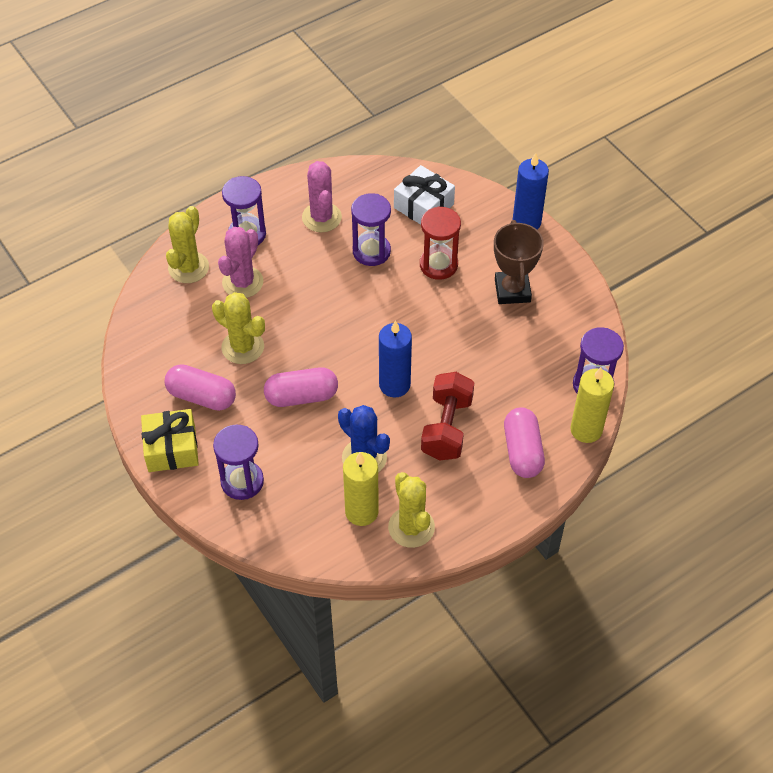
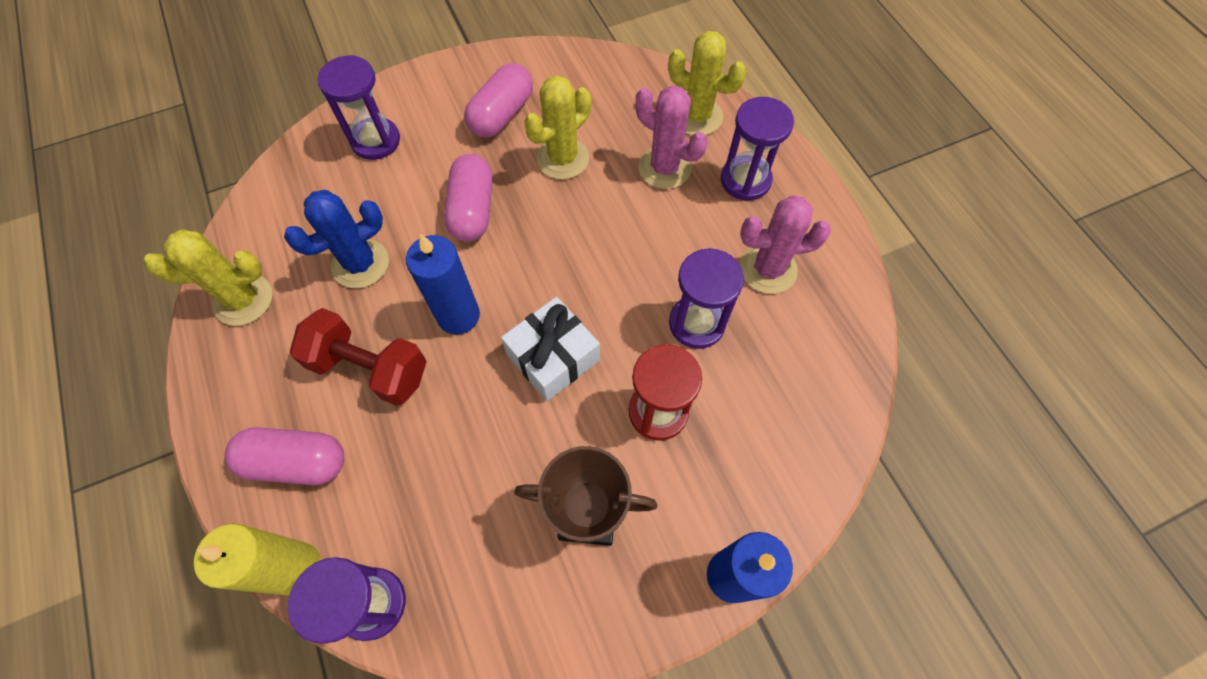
camera: 100 degrees right, 10 degrees up
yellow gift [141,409,199,472] -> none
yellow candle [343,452,379,526] -> none
white gift [394,165,455,225] -> white gift moved to [501,297,600,401]

